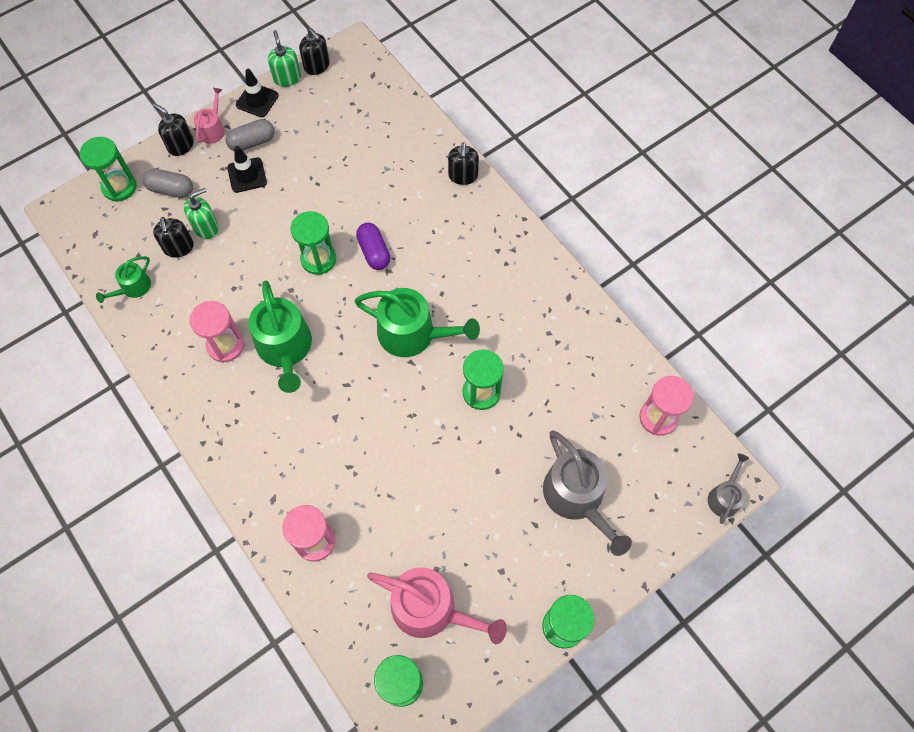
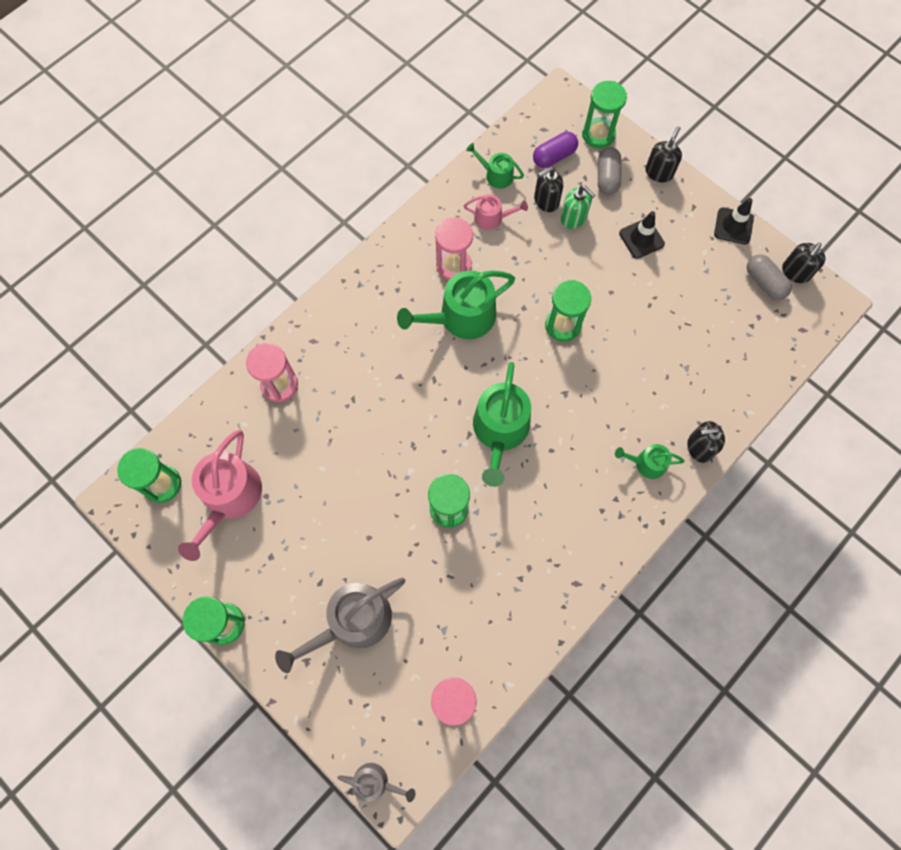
camera: 80 degrees right, 5 degrees up
pink watering can [194,88,225,144] -> pink watering can moved to [464,194,528,230]
grey capsule [225,119,275,151] -> grey capsule moved to [747,255,792,300]
green soap dispenser [268,30,301,87] -> none
purple capsule [356,223,390,270] -> purple capsule moved to [533,132,578,168]
none -> green watering can [615,444,685,479]

